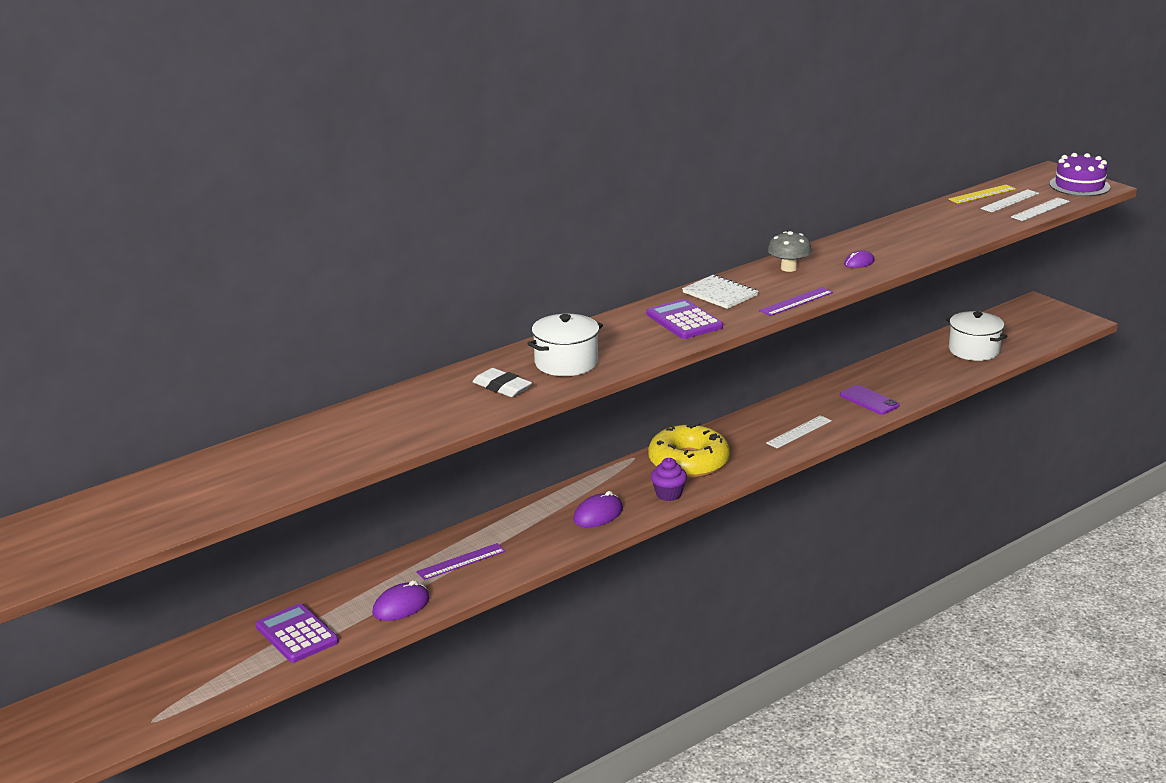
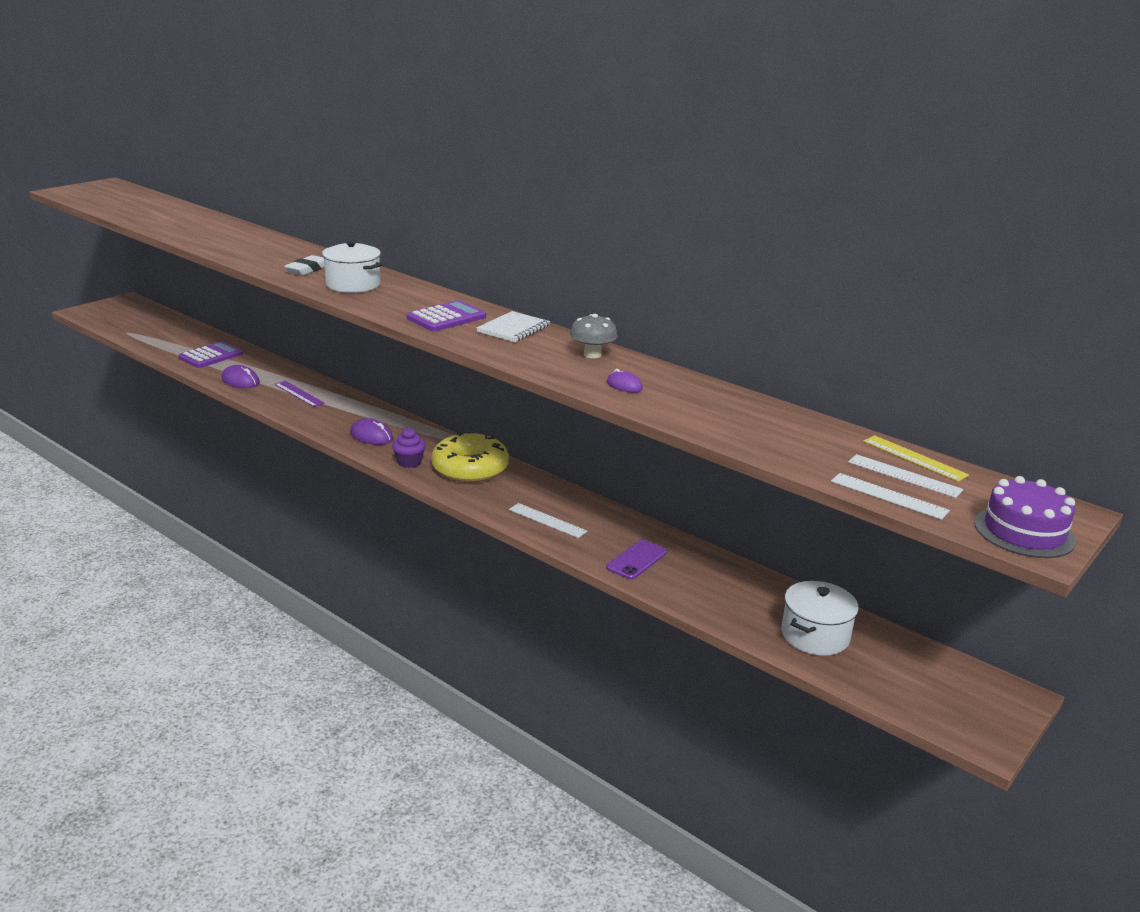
camera: 75 degrees right, 0 degrees up
purple ruler [759,287,833,316] -> none

